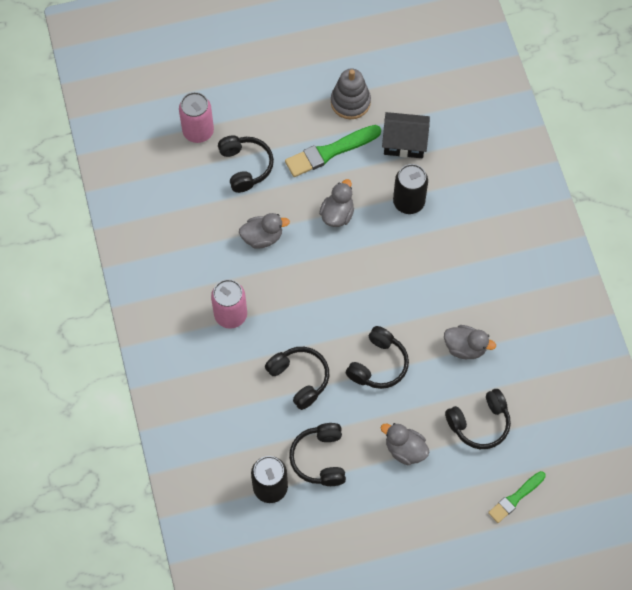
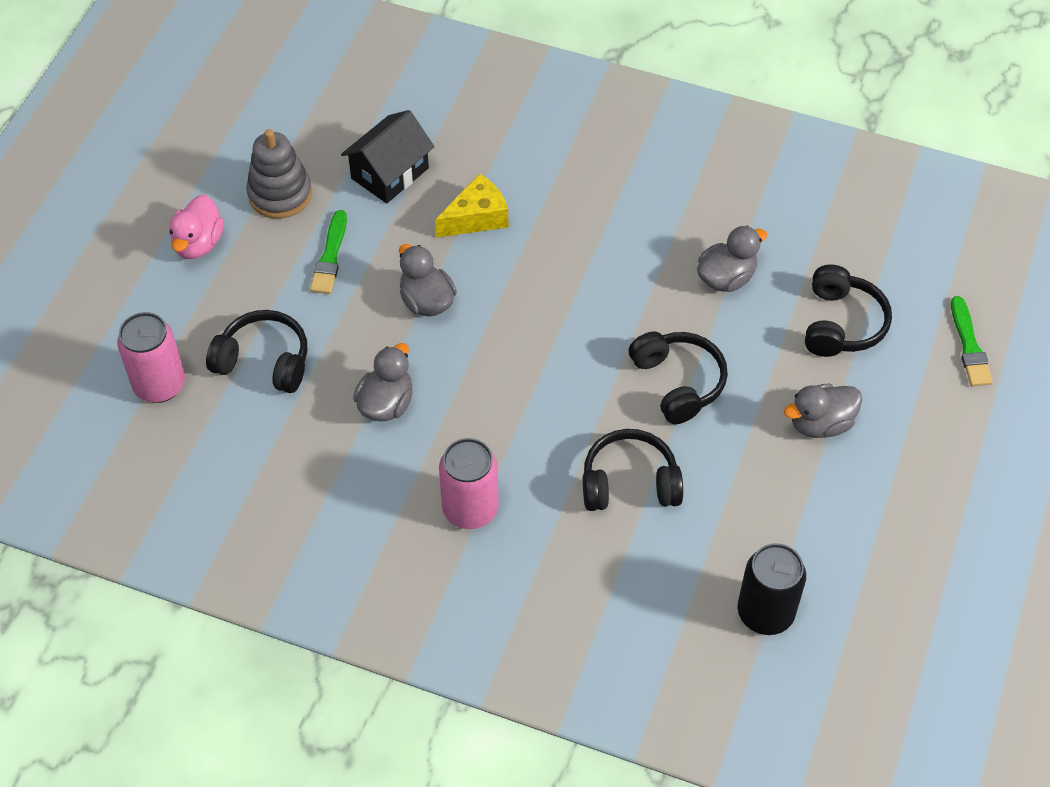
camera: 55 degrees left, 10 degrees down
green brush [285,125,381,177] -> green brush [310,210,347,294], size x0.63
black headphones [289,423,346,486] -> none
black can [393,164,428,214] -> yellow cheese [435,173,508,238]
none -> pink duck [169,194,224,259]

